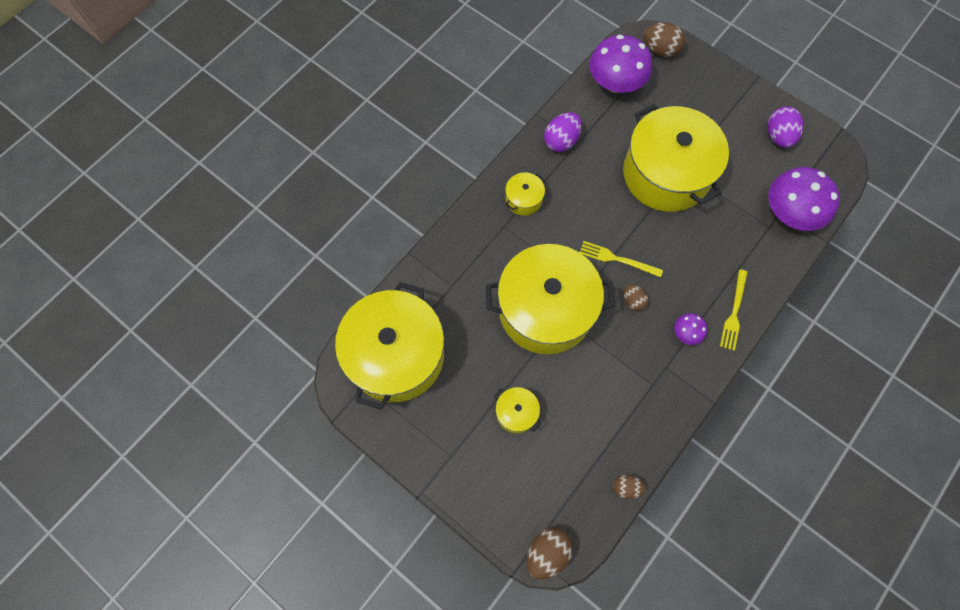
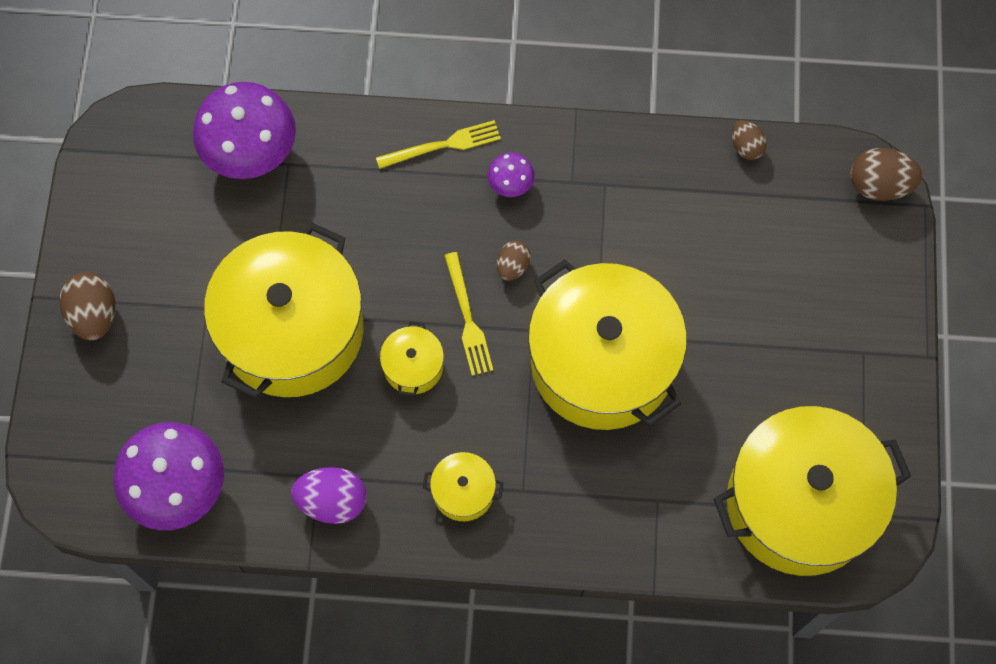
camera: 125 degrees left, 0 degrees up
yellow pot [494,387,542,433] -> yellow pot moved to [380,321,444,396]
brown egg [644,22,685,57] -> brown egg moved to [59,272,115,341]
purple egg [767,107,804,148] -> none

